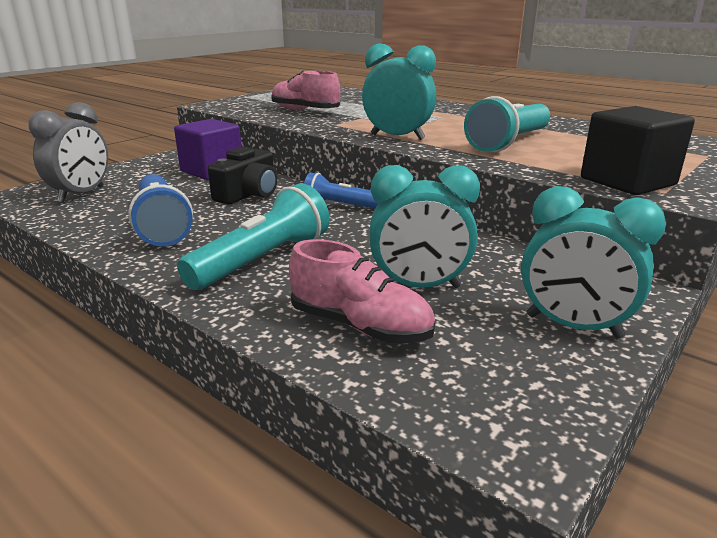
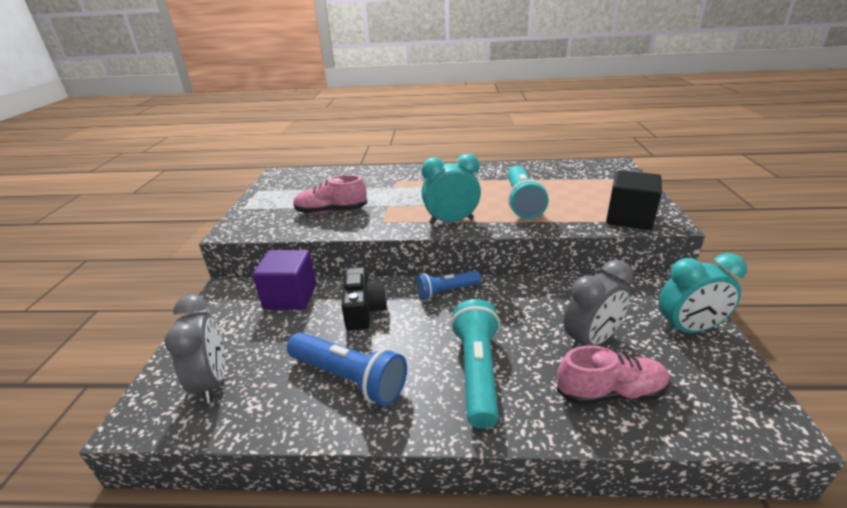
camera: 35 degrees left, 5 degrees up
turquoise clock [370,165,480,288] -> grey clock [564,260,633,349]

